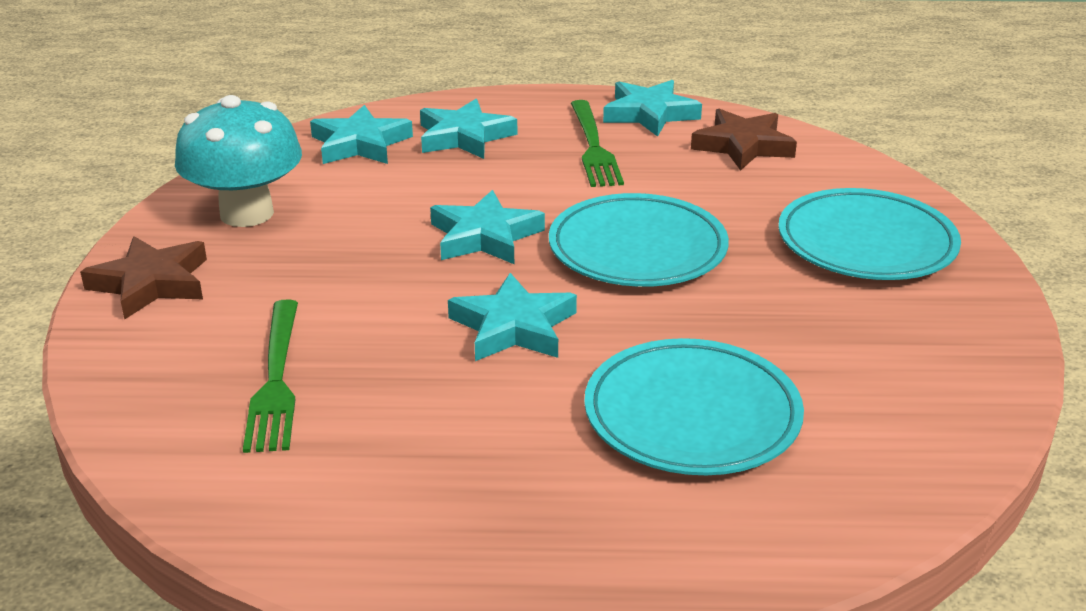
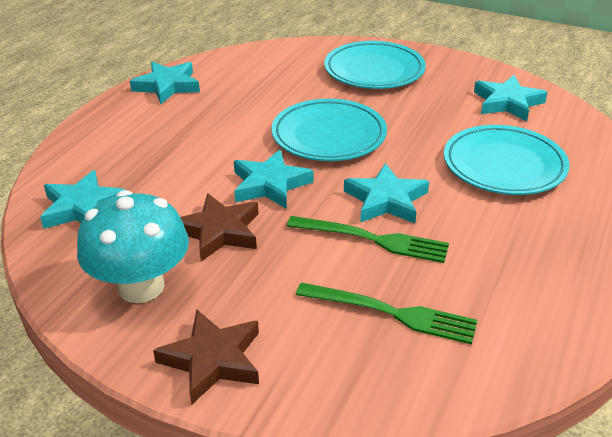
camera: 65 degrees left, 5 degrees up
turquoise star [420,99,517,159] -> turquoise star moved to [474,75,548,121]
green fork [571,100,624,187] -> green fork moved to [287,216,449,263]
brown star [691,109,797,171] -> brown star moved to [180,193,259,262]

